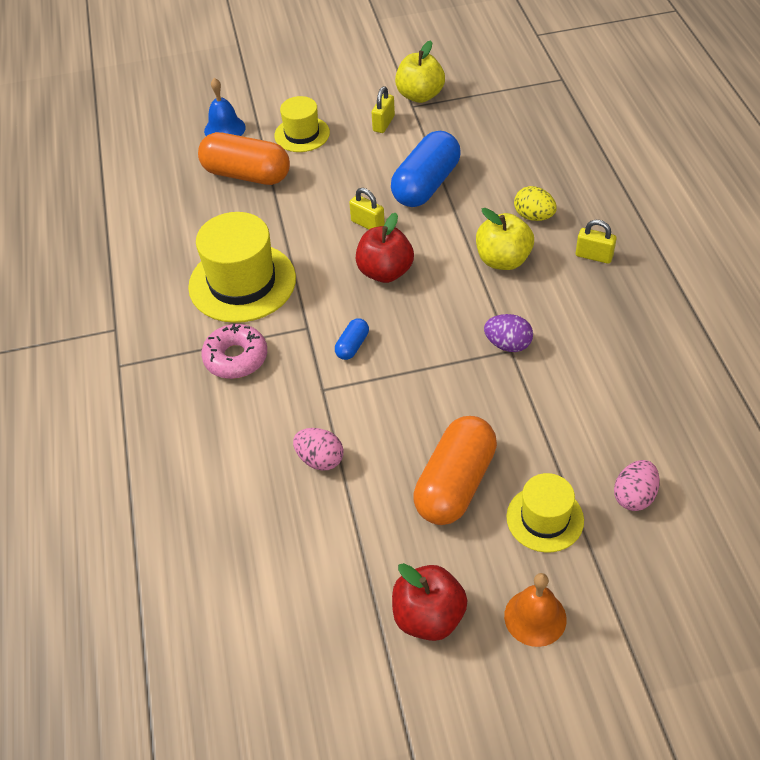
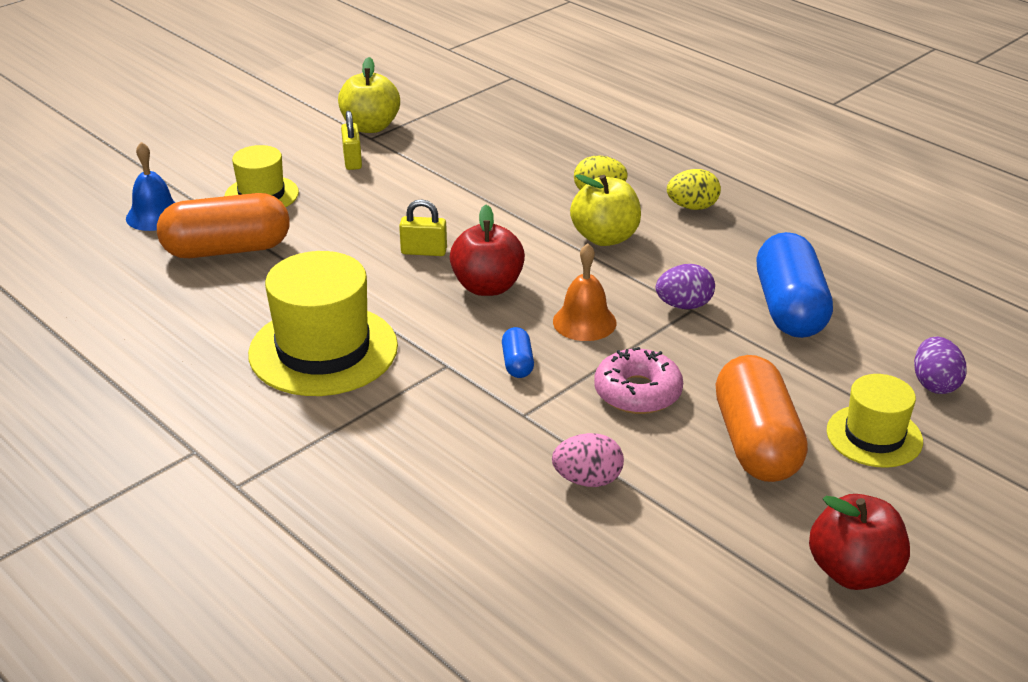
camera: 35 degrees left, 15 degrees down
pink donut [201,323,267,379] -> pink donut moved to [594,347,683,414]
blue capsule [391,131,461,207] -> blue capsule moved to [757,232,833,338]
orange bell [504,573,567,647] -> orange bell moved to [553,243,617,341]
yellow padlock [576,220,617,264] -> yellow egg [667,169,721,210]
pink egg [614,460,660,511] -> purple egg [914,337,967,394]

